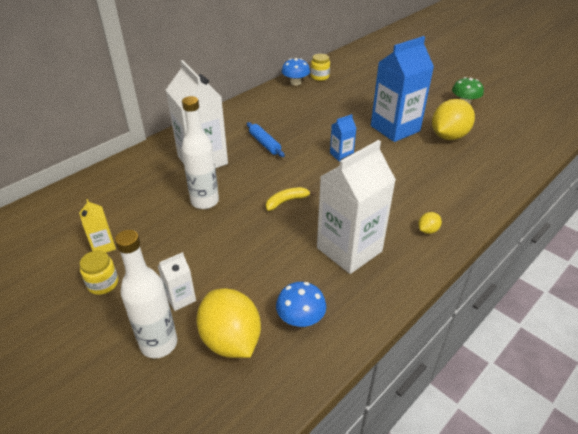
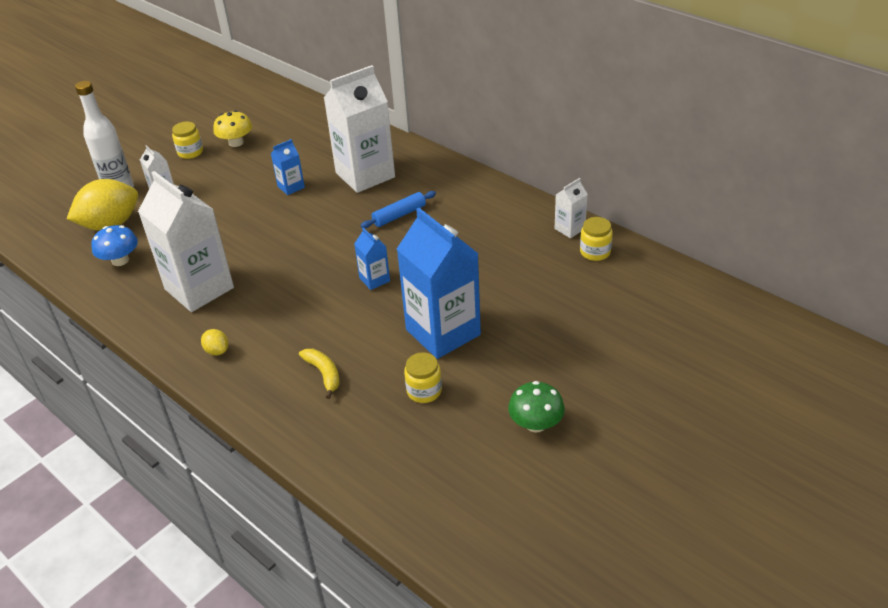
camera: 90 degrees right, 0 degrees up
yellow carton [79,199,116,252] -> yellow mushroom [213,110,252,147]
white bottle [182,96,219,209] -> blue carton [271,139,305,195]
yellow banana [266,187,316,211] -> yellow banana moved to [299,349,340,399]
blue mushroom [282,58,310,85] -> white carton [555,178,588,238]
yellow lemon [432,99,475,140] -> yellow jar [404,352,442,403]

